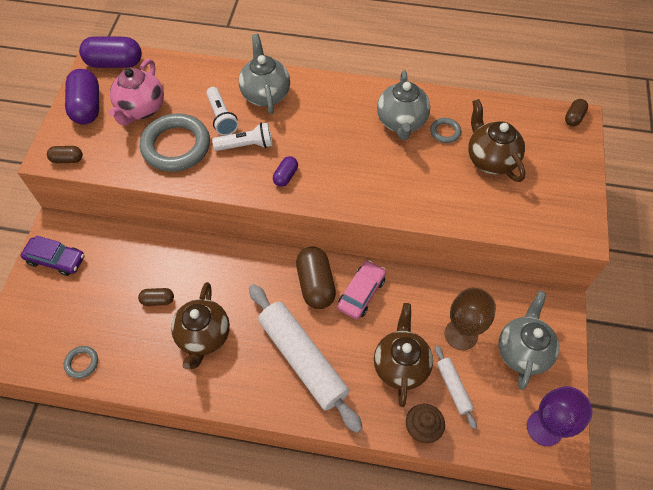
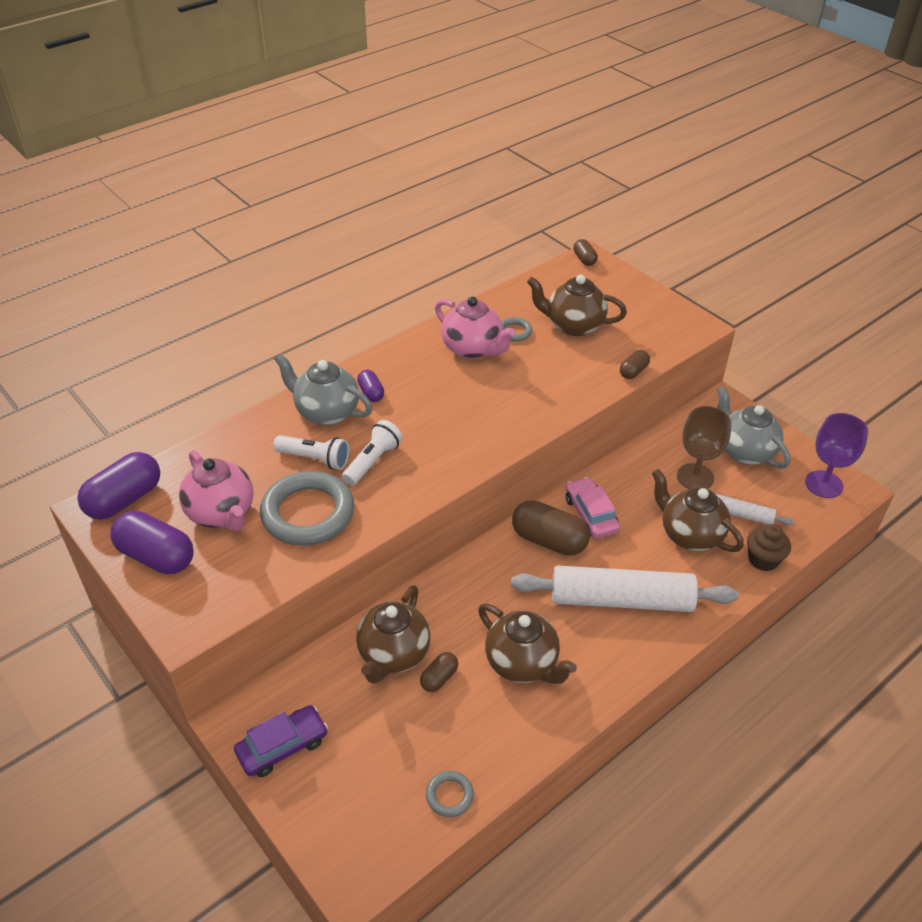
camera: 50 degrees left, 15 degrees down
brown capsule [47,146,83,163] -> brown capsule moved to [620,350,650,379]
purple capsule [273,156,298,187] -> purple capsule moved to [357,370,384,402]
grey teapot [377,71,430,140] -> pink teapot [435,297,516,359]
none -> brown teapot [356,585,430,684]

